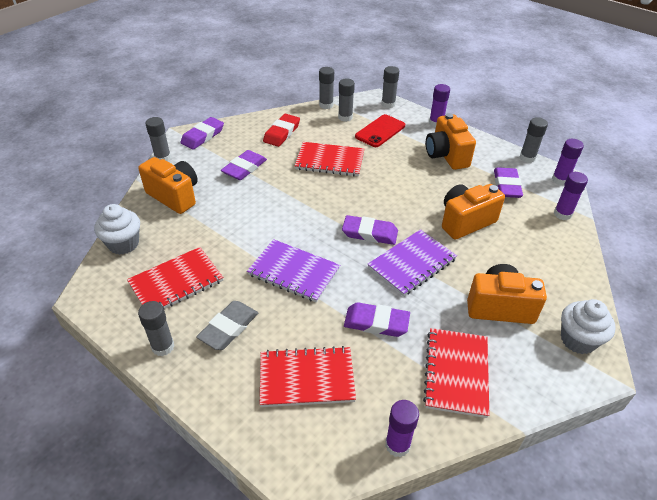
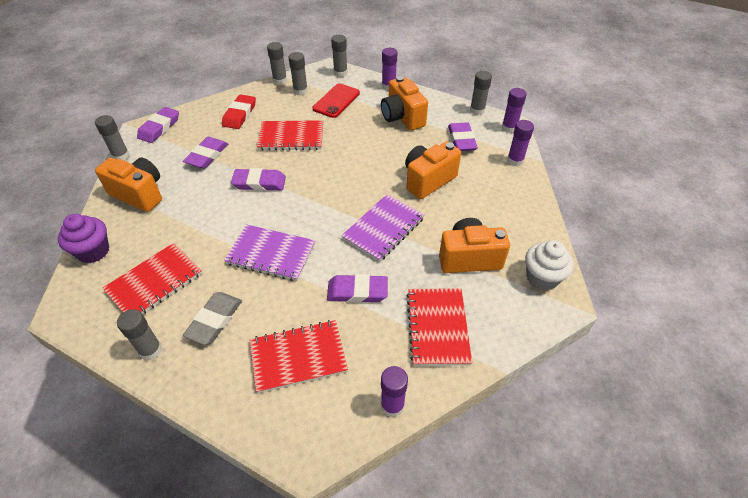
camera: 10 degrees left, 5 degrees up
white cupcake [94,204,140,255] -> purple cupcake [58,214,109,263]
purple eraser [342,215,398,245] -> purple eraser moved to [231,168,286,191]

